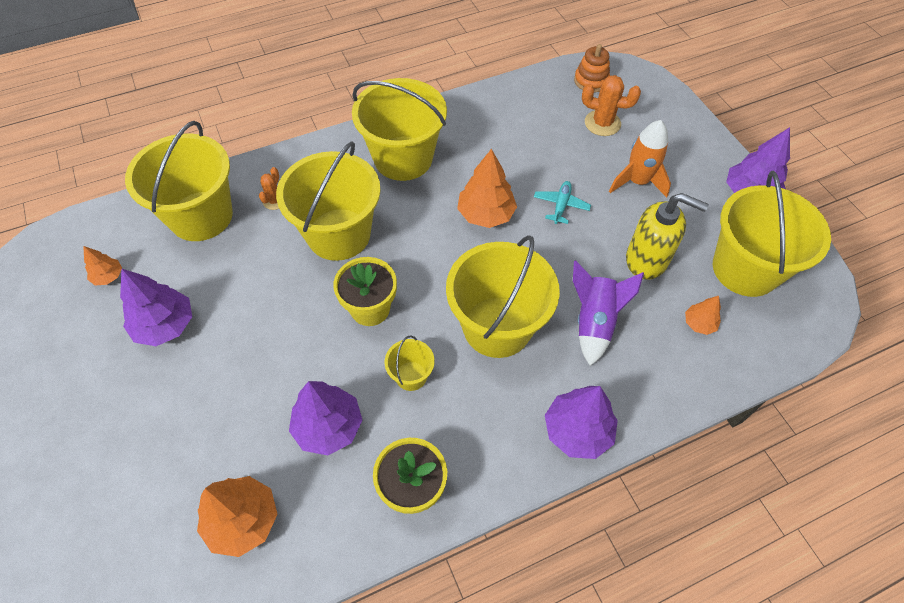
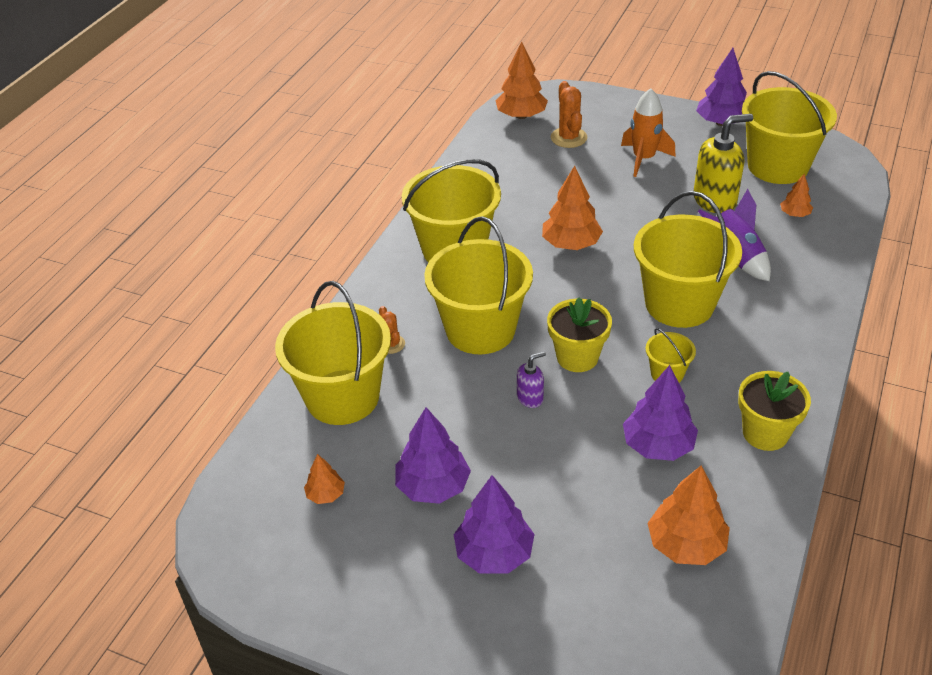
camera: 40 degrees left, 15 degrees down
turquoise plane [534,181,591,224] -> none
purple tree [545,386,618,459] -> purple tree moved to [454,475,535,574]
orange stacking toy [574,44,610,92] -> orange tree [496,42,548,119]
orange cactus [582,75,641,136] -> orange cactus turned 75 degrees counterclockwise [551,81,587,148]
none -> purple soap dispenser [517,352,546,408]

